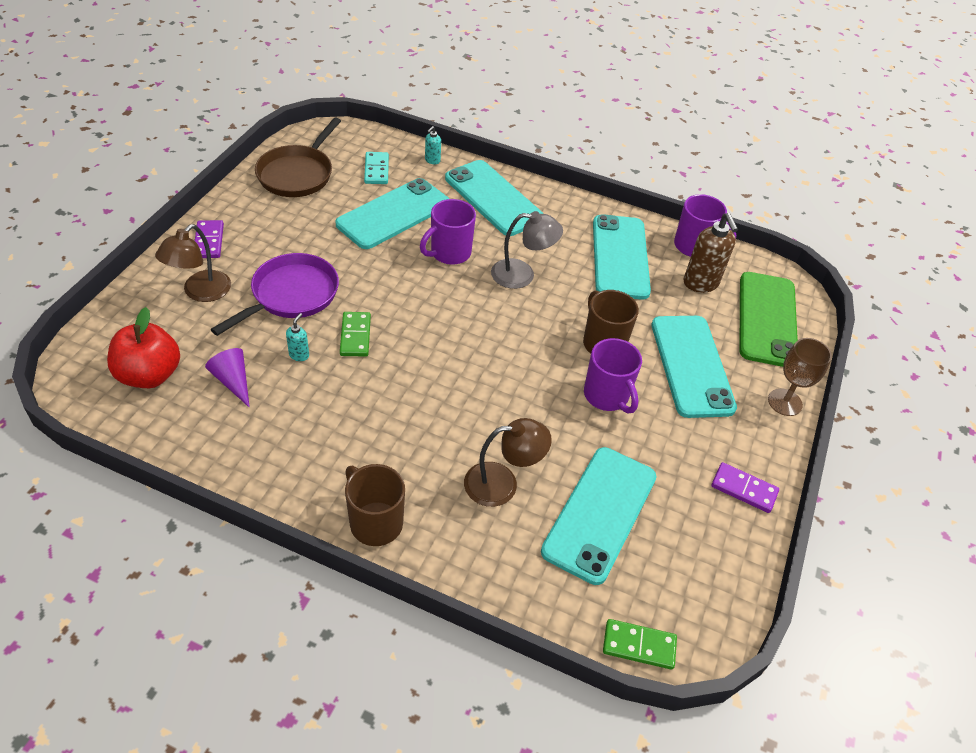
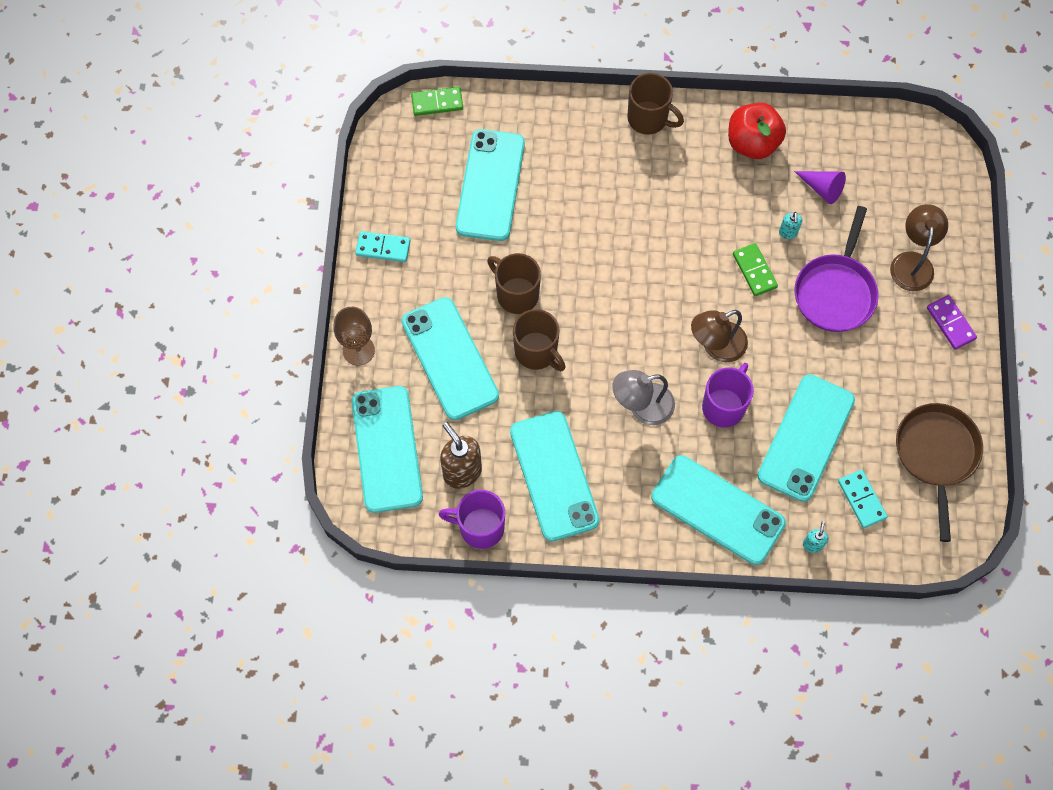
camera: 165 degrees right, 20 degrees up
red apple [107,307,180,388] -> red apple moved to [728,103,786,159]
brown lamp [464,418,552,507] -> brown lamp moved to [691,310,748,362]
purple mug [584,338,642,414] -> brown mug [487,253,541,314]
purple domino [711,462,779,513] -> turquoise domino [355,231,410,262]
green phone [739,272,798,367] -> turquoise phone [352,386,423,513]

